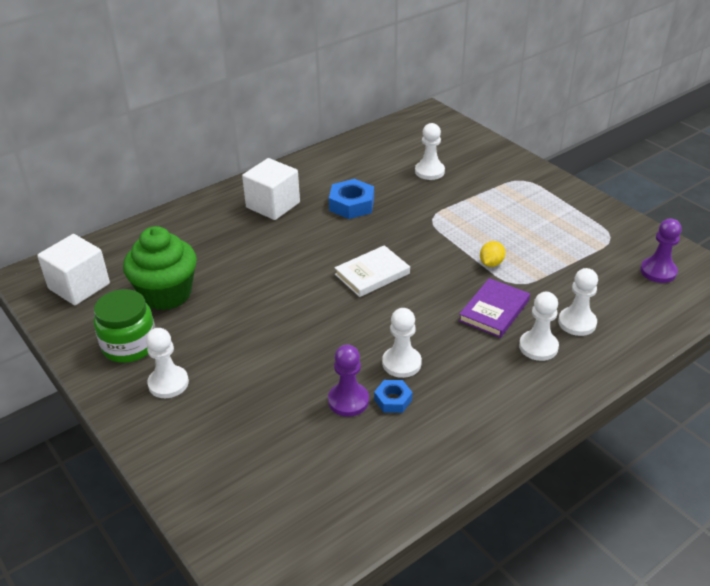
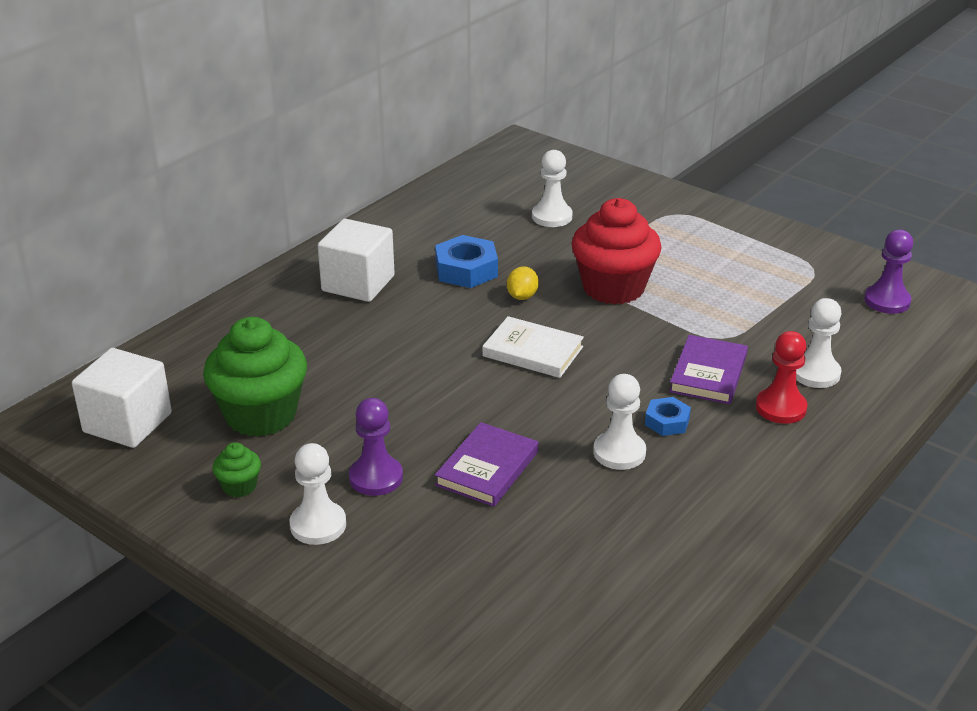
camera: 15 degrees left, 5 degrees down
green jar [93,289,155,363] -> green cupcake [213,442,261,497]
purple pawn [328,344,369,417] -> purple pawn moved to [349,398,403,496]
white book [335,245,410,297] -> white book turned 75 degrees clockwise [483,316,584,378]
blue nut [374,380,412,413] -> blue nut moved to [645,397,691,436]
yellow lemon [480,241,505,267] -> yellow lemon moved to [507,266,539,300]
white pawn [519,292,559,361] -> red pawn [756,331,807,424]
none -> purple book [435,422,538,507]
none -> red cupcake [572,198,662,305]

